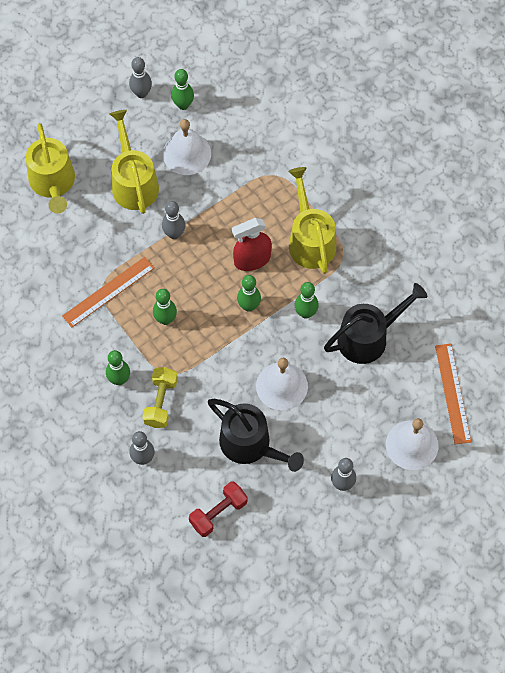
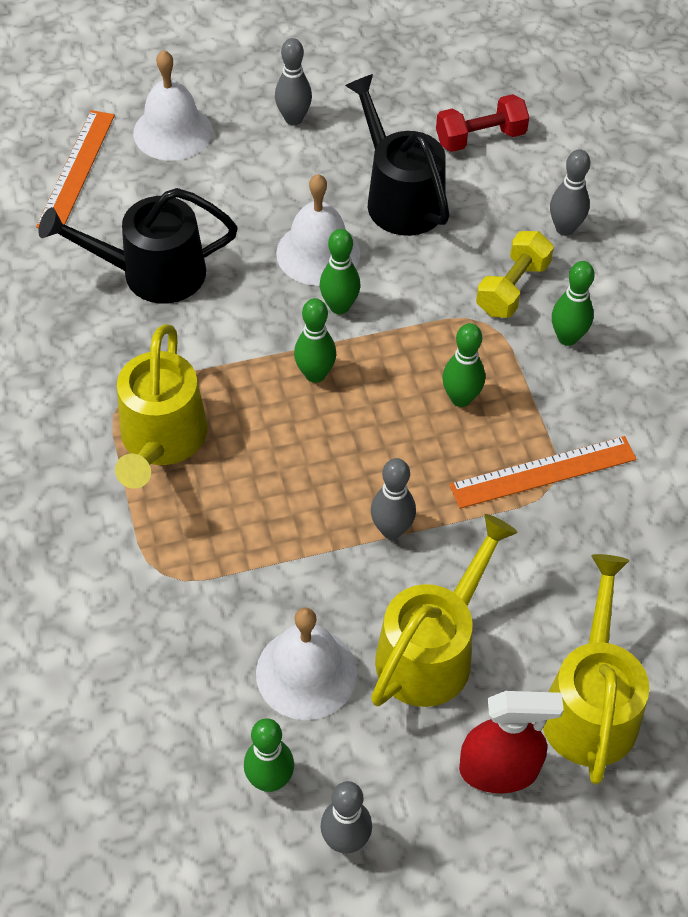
camera: 160 degrees left, 10 degrees down
yellow watering can [110,110,159,214] -> yellow watering can turned 150 degrees counterclockwise [371,514,518,707]
red spray bottle [232,218,272,271] -> red spray bottle moved to [459,691,564,793]
green bowling pin [294,282,319,319] -> green bowling pin moved to [320,229,360,314]

